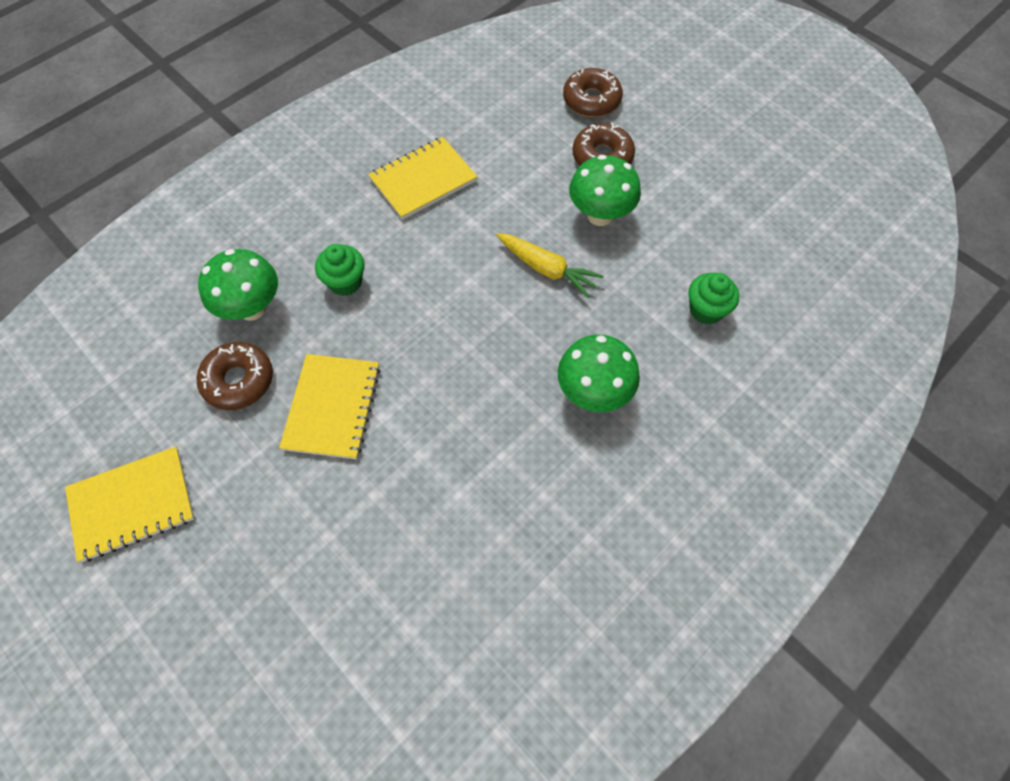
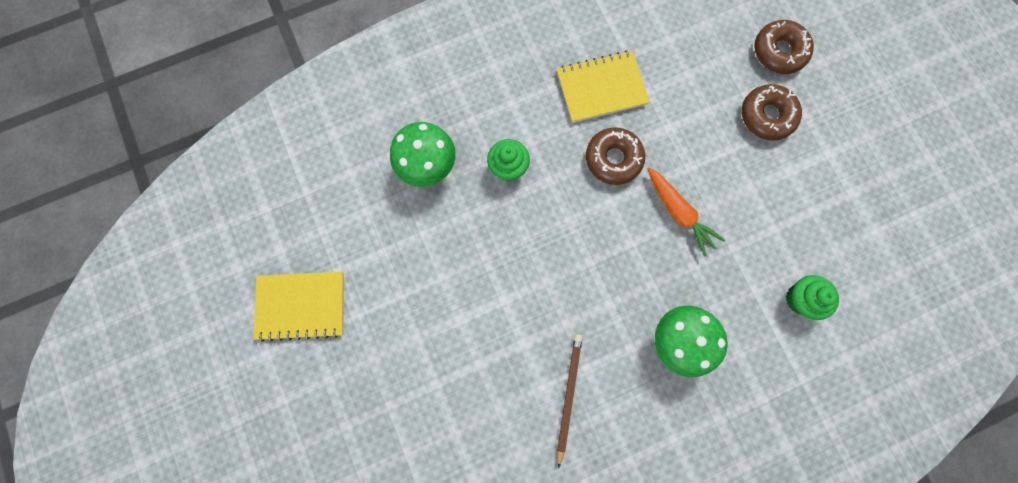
camera: 20 degrees right, 15 degrees up
brown donut [197,342,273,410] -> brown donut moved to [586,127,645,185]
yellow notebook [279,354,380,460] -> none
yellow carrot [496,233,604,298] -> orange carrot [647,167,725,257]
green mushroom [569,155,641,226] -> none
none -> brown pencil [557,334,583,468]

